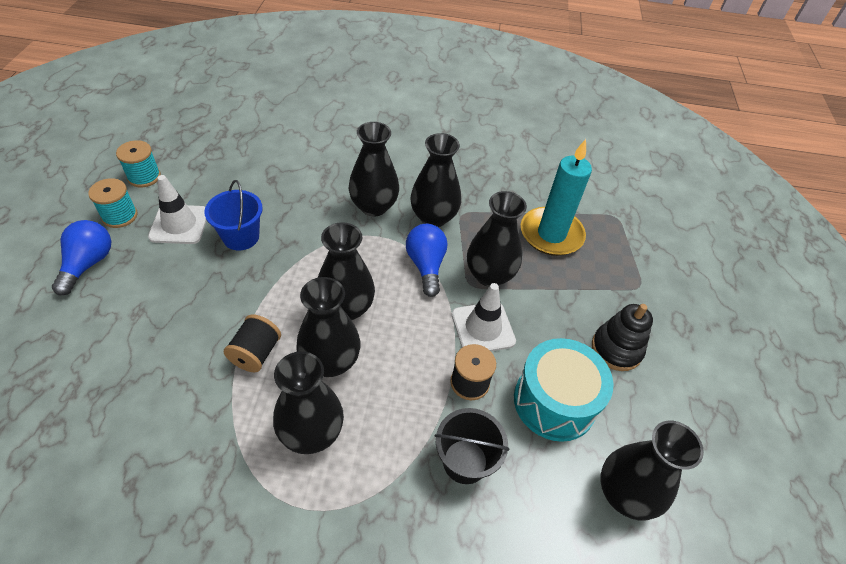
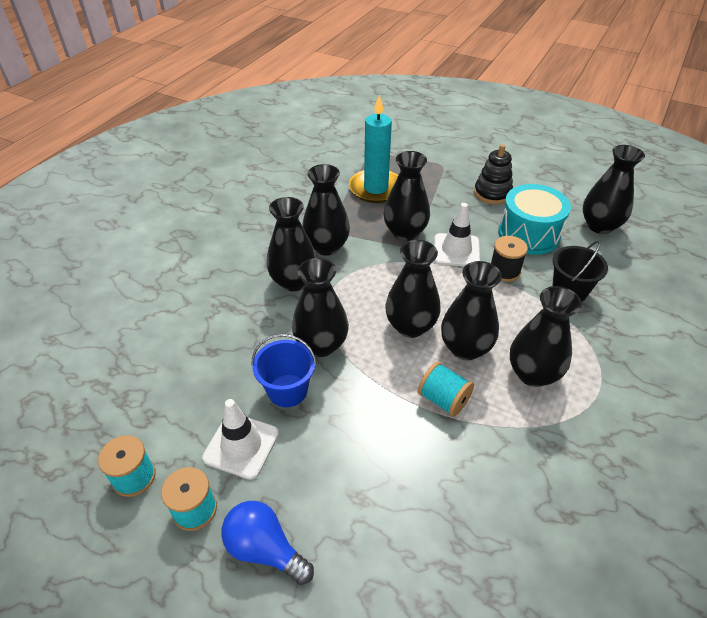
camera: 65 degrees left, 5 degrees down
black spool [224,314,281,372] -> turquoise spool [418,362,474,417]
blue light bulb [406,224,448,297] -> none
none -> black vase [292,258,349,357]

